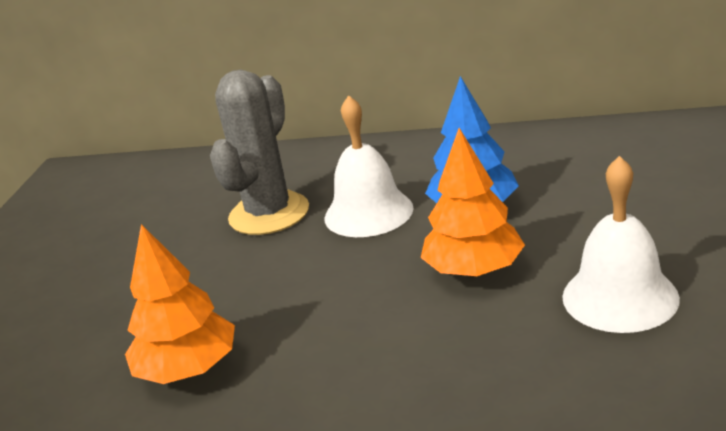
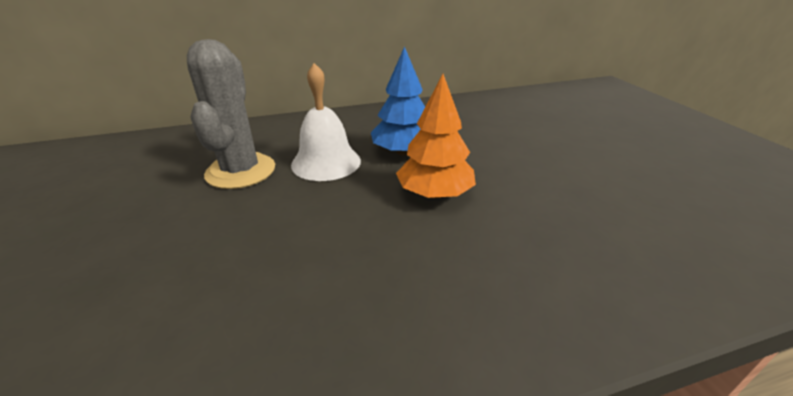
camera: 30 degrees left, 5 degrees up
orange tree [125,224,235,384] -> none
white bell [562,156,680,333] -> none

